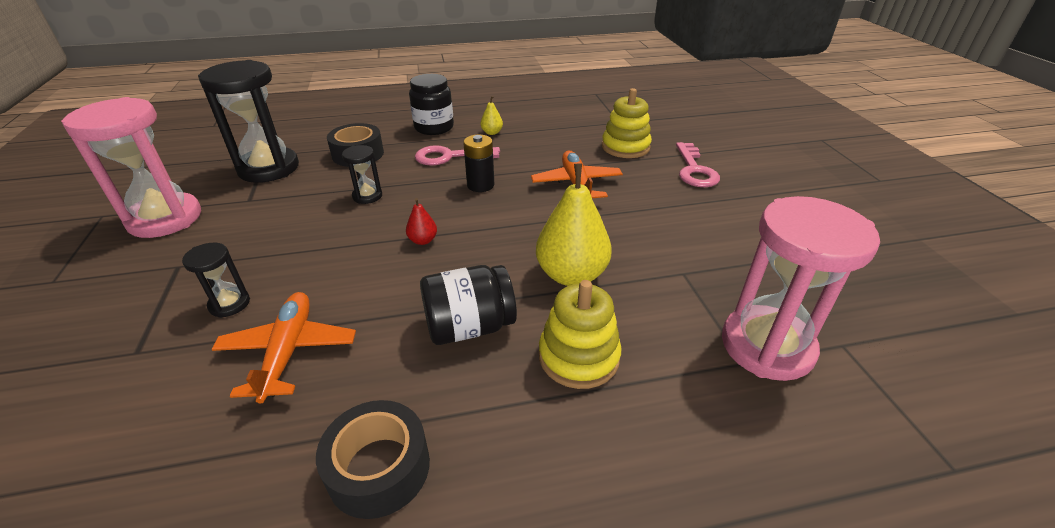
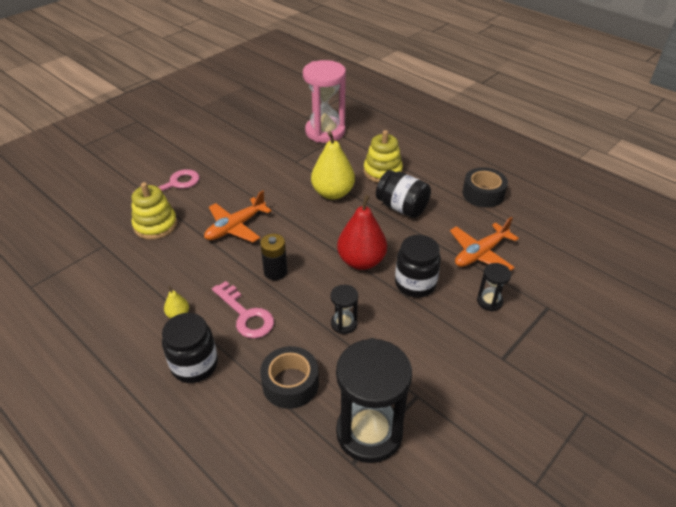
camera: 125 degrees left, 5 degrees up
pink hourglass [61,97,201,238] -> none
red pear [406,198,437,245] -> red pear [337,195,387,270], size x2.21
none -> black jar [395,235,441,298]

